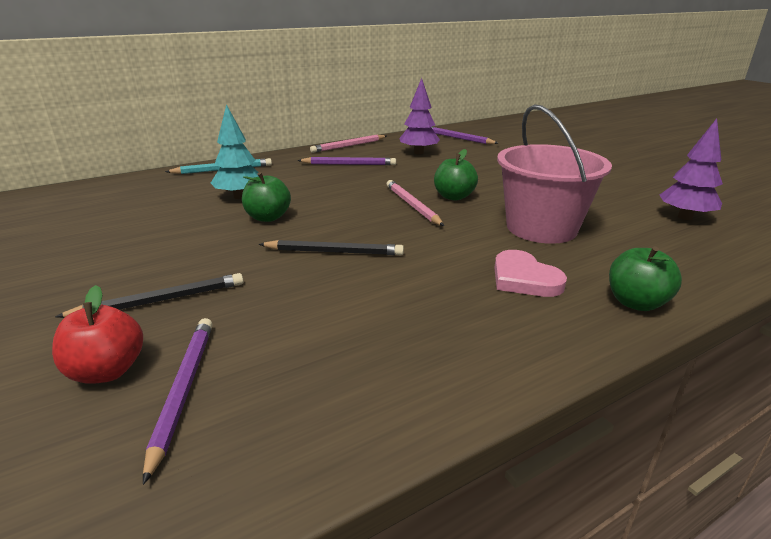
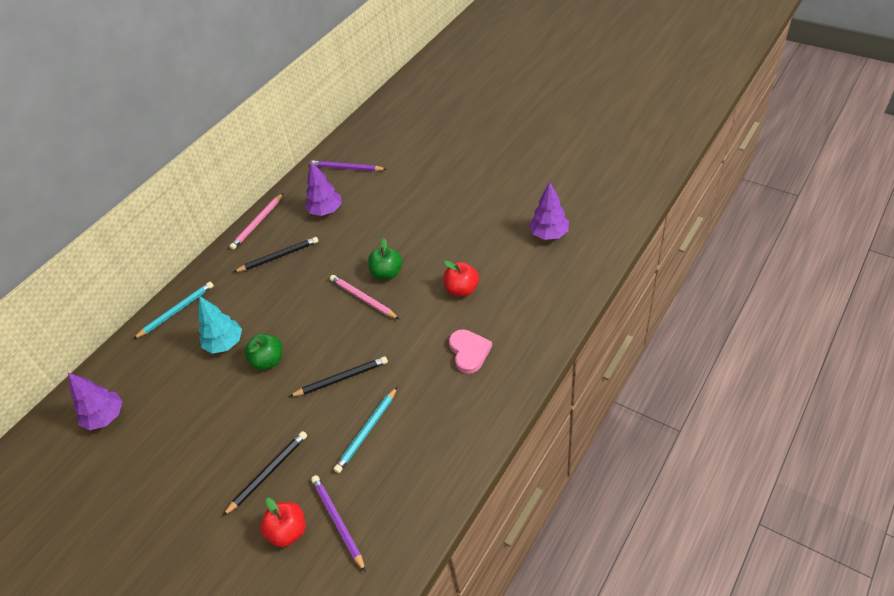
camera: 20 degrees left, 20 degrees up
purple pencil [297,157,396,165] -> black pencil [234,237,318,272]
pink heart [494,250,567,297] -> pink heart turned 135 degrees counterclockwise [449,329,492,374]
pink bucket [497,104,612,244] -> red apple [443,260,479,297]
green apple [609,246,682,311] -> none
none -> purple tree [68,373,123,430]
none -> turquoise pencil [333,386,398,473]

